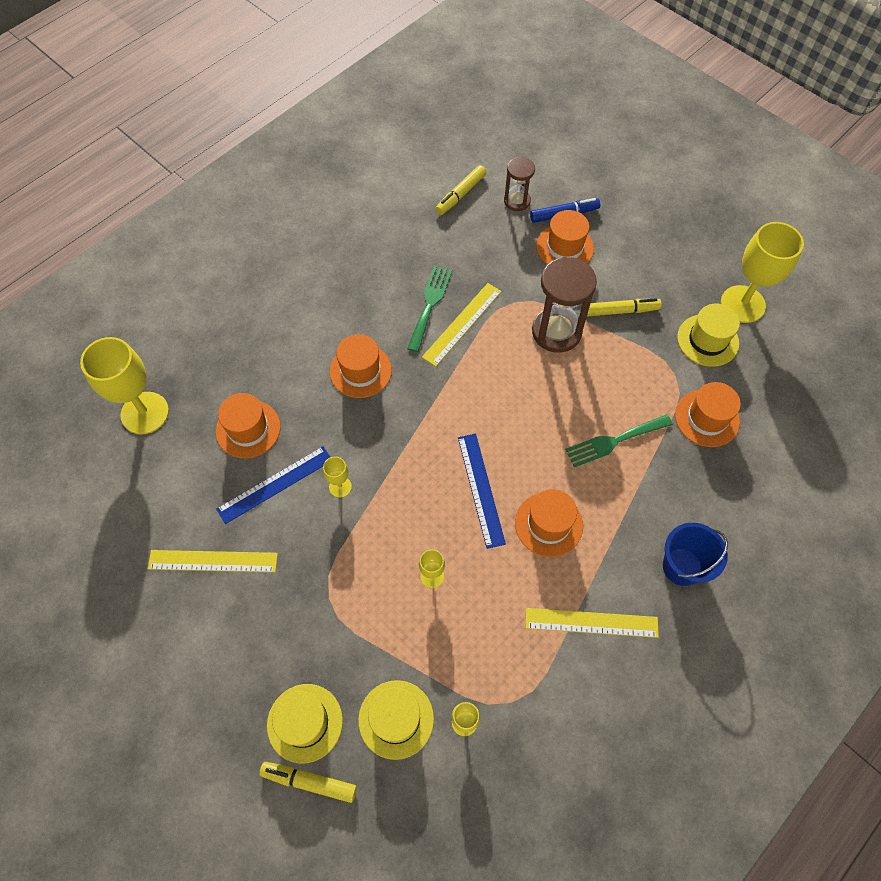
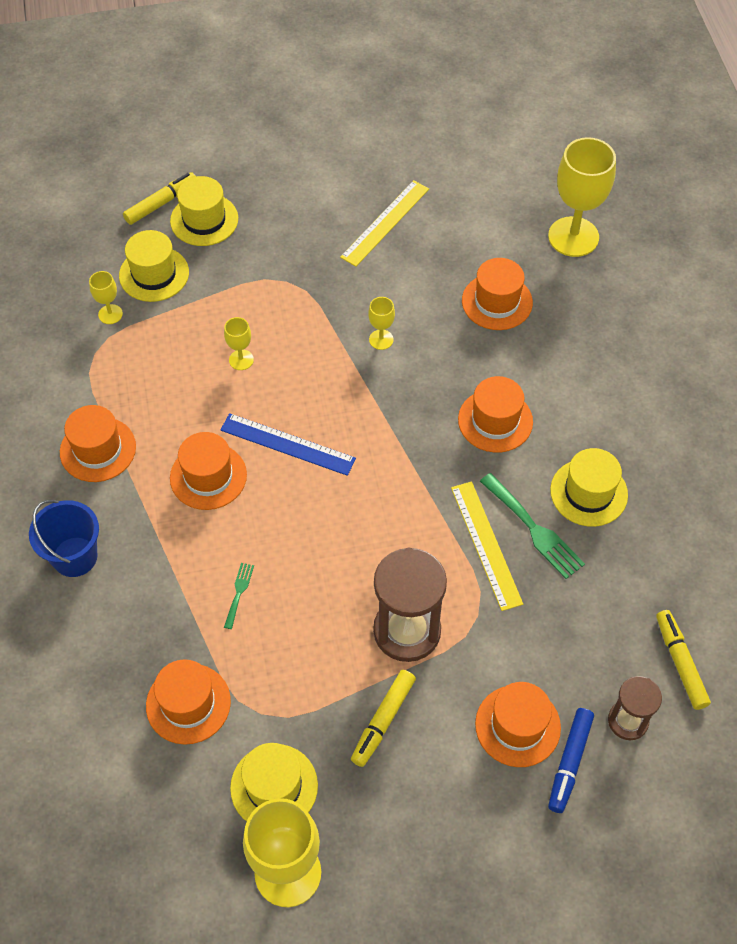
camera: 125 degrees right, 5 degrees down
blue ruler [216,446,330,524] -> none
yellow ruler [526,608,659,638] -> orange hat [60,405,136,482]
green fork [565,414,673,467] -> green fork [224,563,254,629], size x0.52
none -> yellow hat [550,448,628,527]

